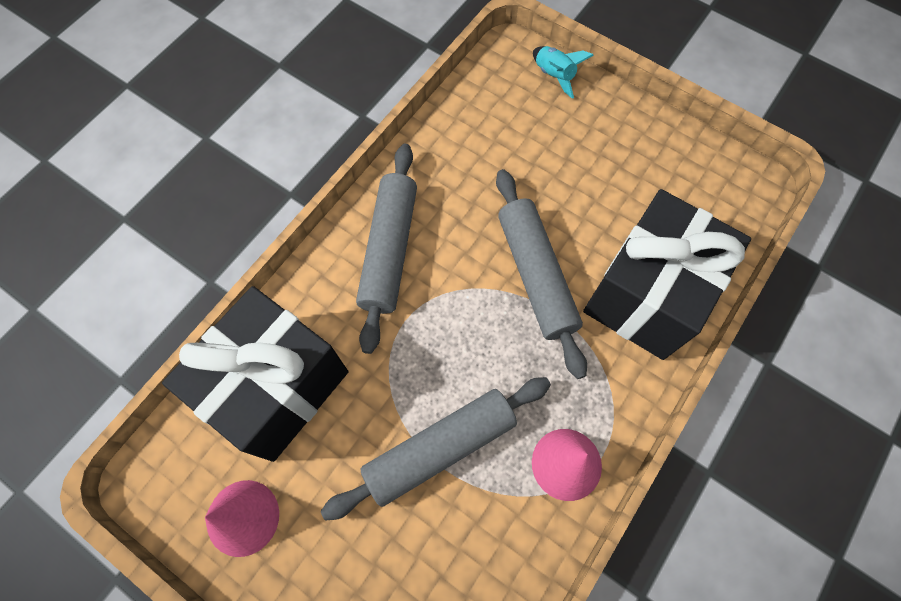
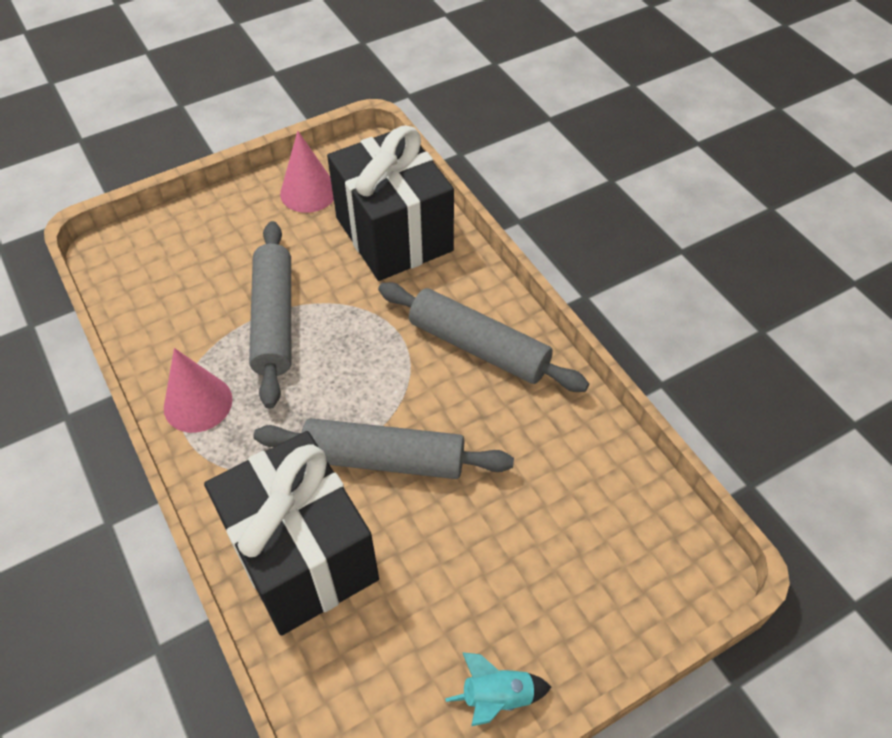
camera: 115 degrees right, 15 degrees down
turquoise rocket [533,46,594,99] -> turquoise rocket moved to [445,652,551,726]

